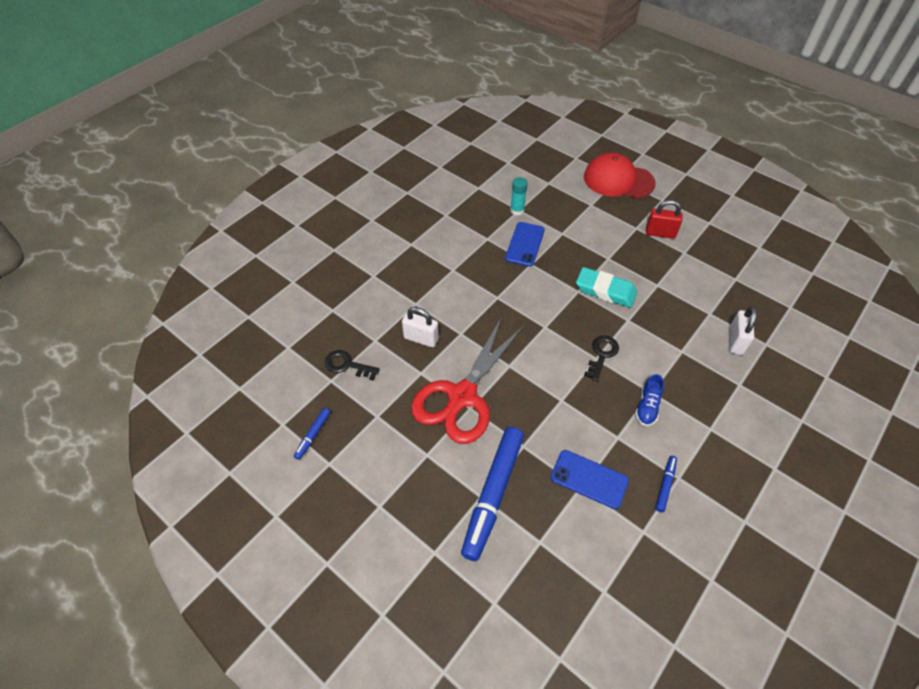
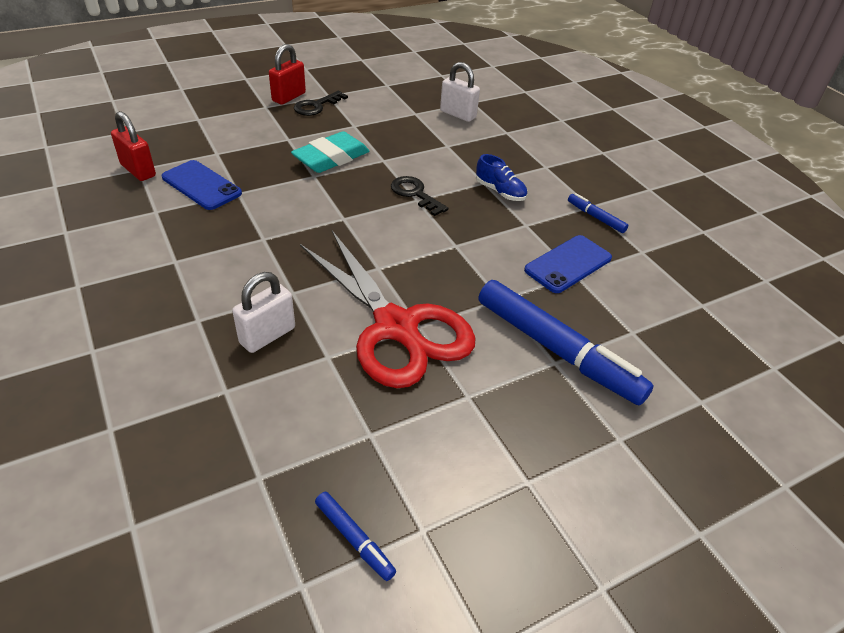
camera: 70 degrees left, 10 degrees down
black key [324,350,380,381] -> black key moved to [294,91,348,116]
turquoise glue stick [510,177,528,215] -> red padlock [111,111,156,181]
red cap [584,153,656,199] -> none

